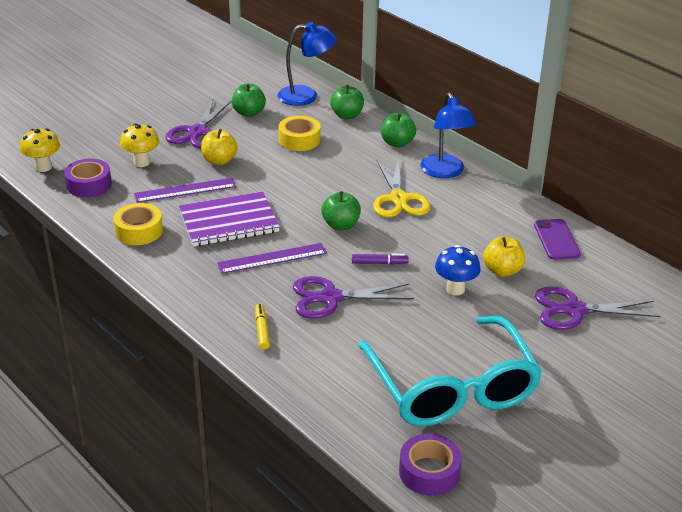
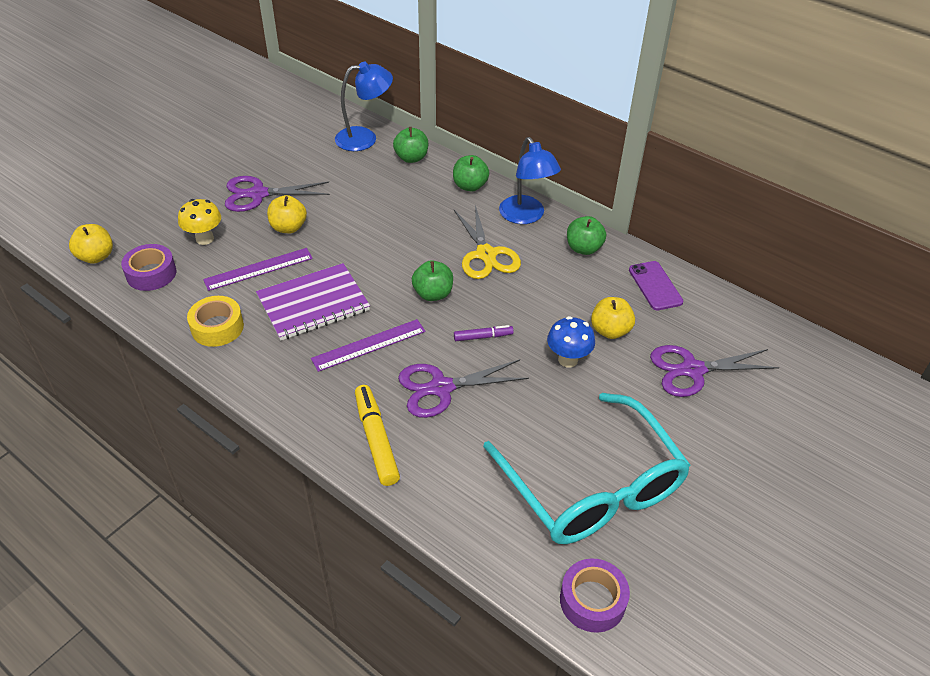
camera: 10 degrees left, 10 degrees up
yellow mushroom [20,129,60,172] -> yellow apple [69,224,113,263]
purple scissors [165,100,232,149] -> purple scissors turned 75 degrees clockwise [225,176,330,212]
green apple [232,84,266,117] -> green apple moved to [567,216,606,255]
yellow marker [255,304,270,350] -> yellow marker [355,385,400,486], size x1.77
yellow tape [279,116,320,151] -> none

